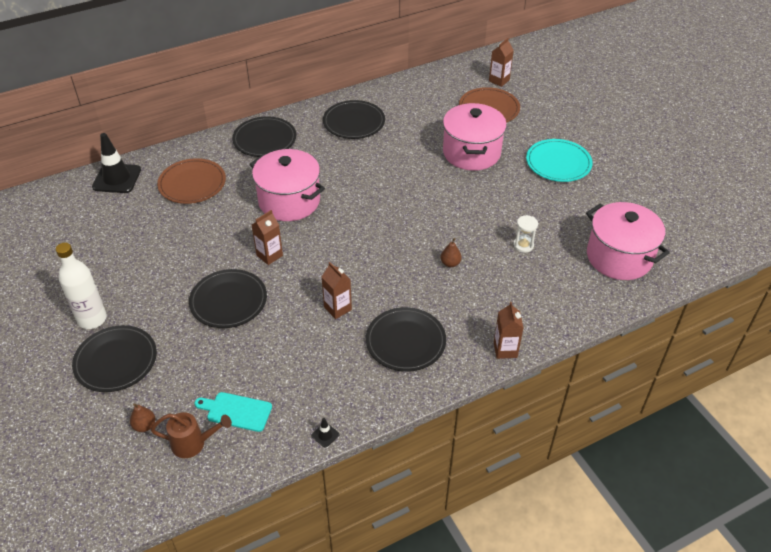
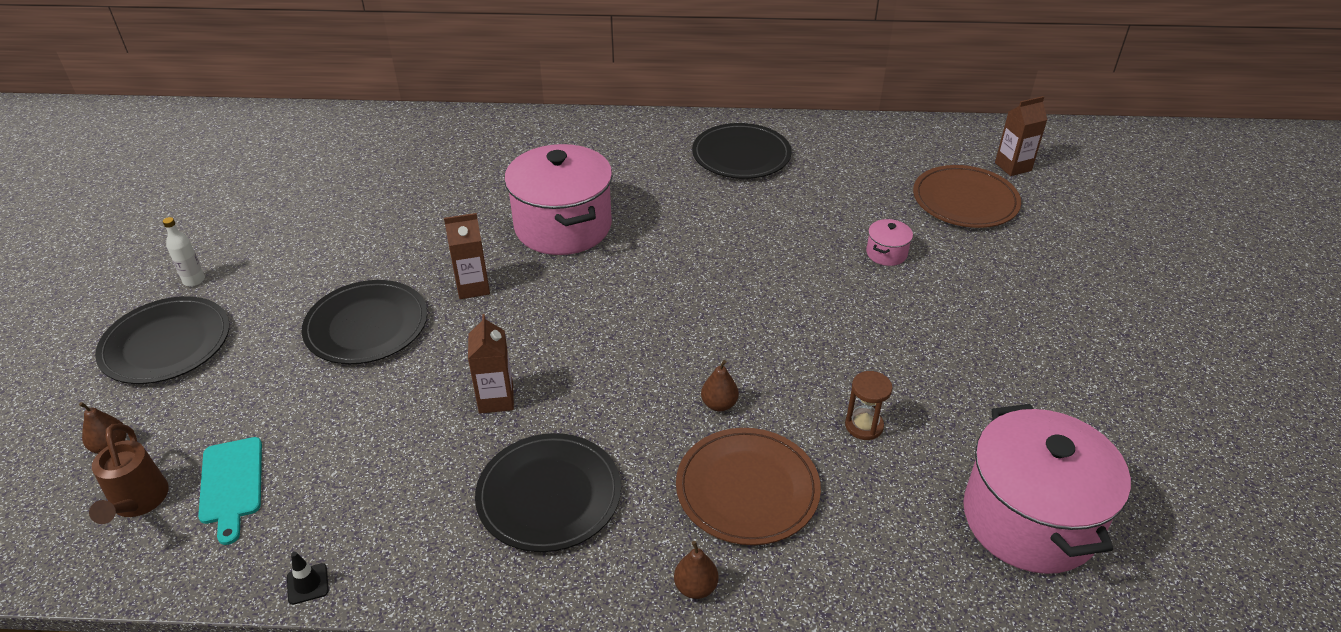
camera: 30 degrees right, 5 degrees down
white bottle [56,243,107,329] -> white bottle [163,217,205,286], size x0.50
black traffic cone [92,133,141,193] -> none
brown watering can [151,412,232,458] -> brown watering can turned 45 degrees clockwise [89,423,169,524]
brown plate [157,158,226,204] -> brown plate moved to [676,428,821,545]
turquoise cutting board [194,392,272,432] -> turquoise cutting board turned 150 degrees counterclockwise [198,437,262,545]
black plate [232,116,296,157] -> none
pink pot [443,103,507,171] -> pink pot [866,219,913,266], size x0.41
brown carton [494,302,524,359] -> brown pear [674,541,719,599]
white hourglass [513,215,538,253] -> brown hourglass [845,371,892,440]
turquoise plate [526,139,593,182] -> none

